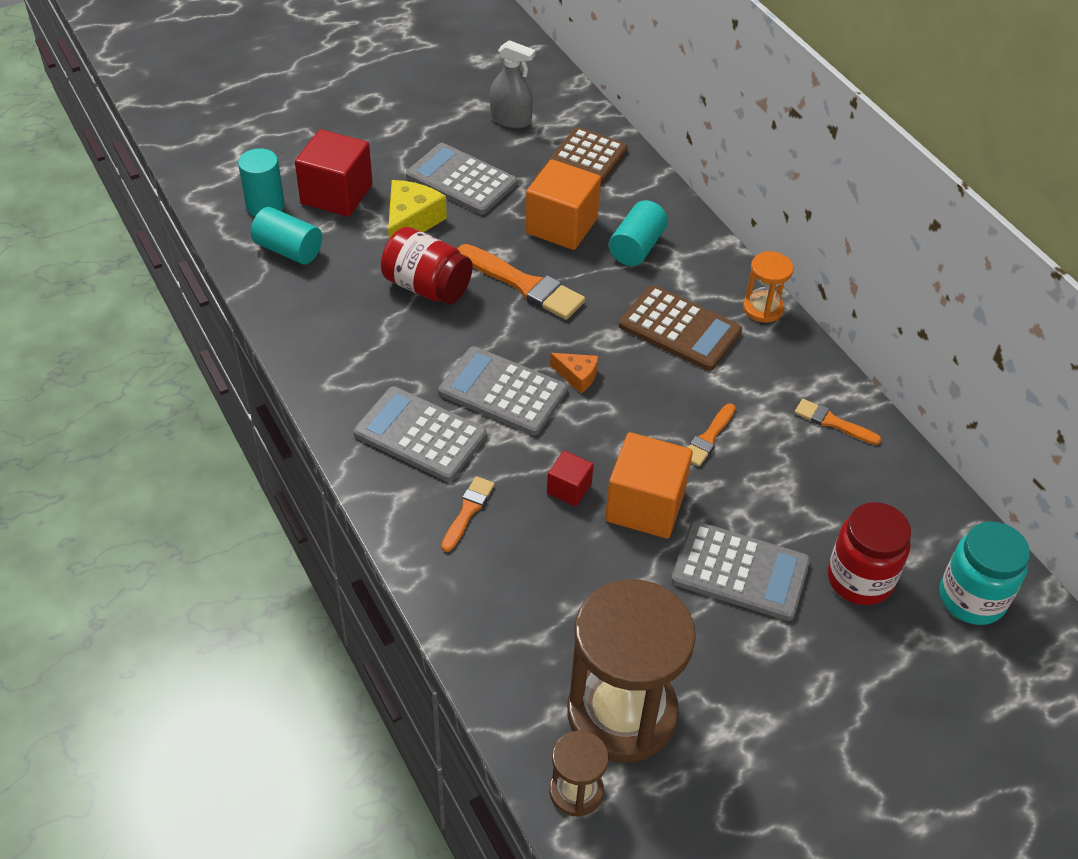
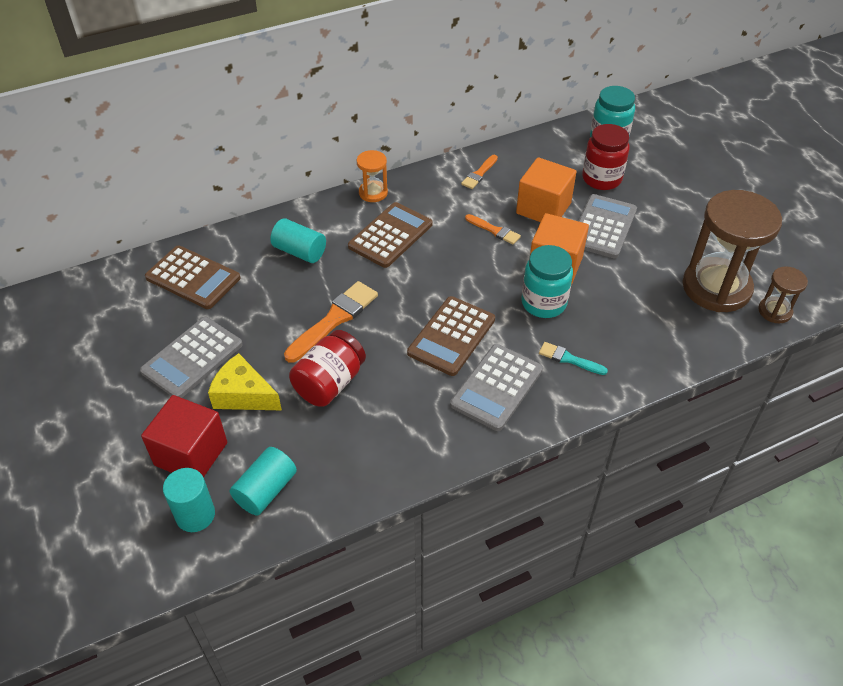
camera: 85 degrees left, 0 degrees up
grey calculator [439,346,568,435] -> brown calculator [407,296,495,376]
orange brush [441,476,495,552] -> turquoise brush [539,342,608,375]
grey spray bottle [490,40,535,128] -> none
orange cube [525,159,601,250] -> orange cube moved to [516,157,577,222]
red cube [547,450,594,506] -> turquoise jar [521,245,573,318]
orange cheese [550,353,598,393] -> none

